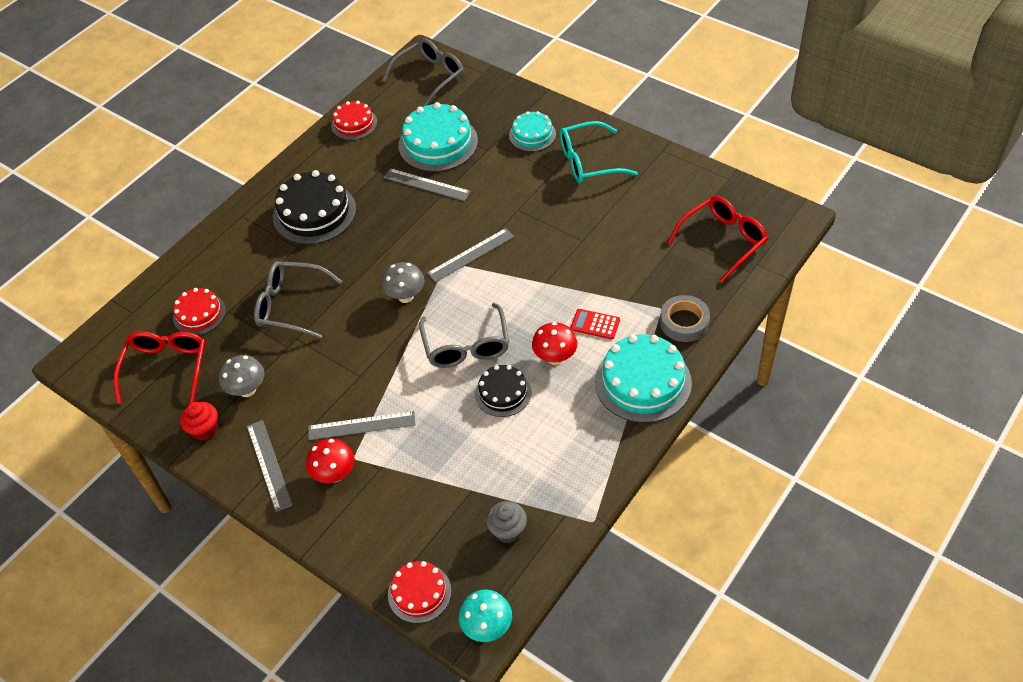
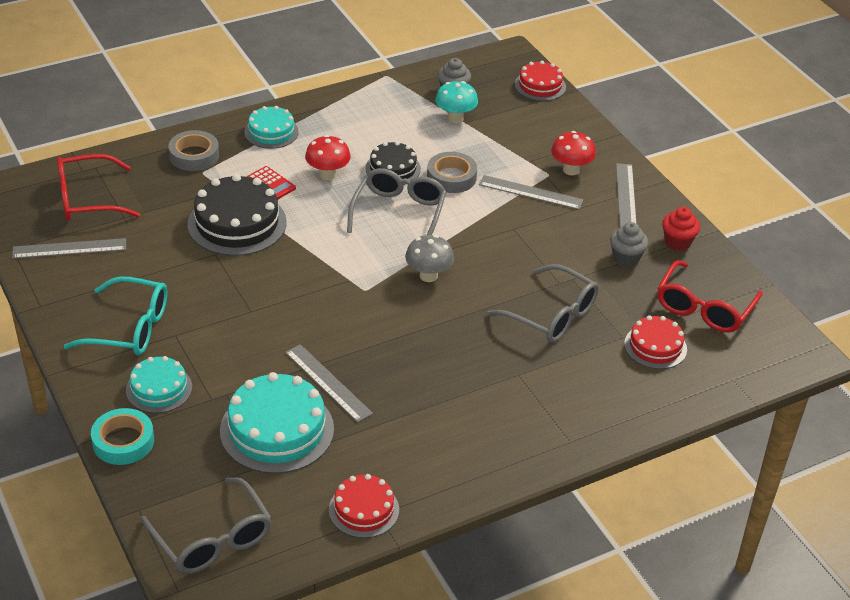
camera: 160 degrees left, 10 degrees down
grey mushroom [219,355,265,397] -> grey cupcake [610,222,649,267]
black cake [273,170,356,244] -> black cake moved to [188,174,287,256]
grey glasses [382,38,464,107] -> grey glasses turned 105 degrees counterclockwise [140,477,272,574]
grey ruler [427,228,514,282] -> grey ruler moved to [12,238,126,259]
turquoise mushroom [459,589,512,642] -> turquoise mushroom moved to [435,81,478,123]
turquoise cake [595,334,692,423] -> turquoise cake [244,106,299,149], size x0.59
none -> turquoise tape [91,408,154,465]
none -> grey tape [427,152,477,193]

